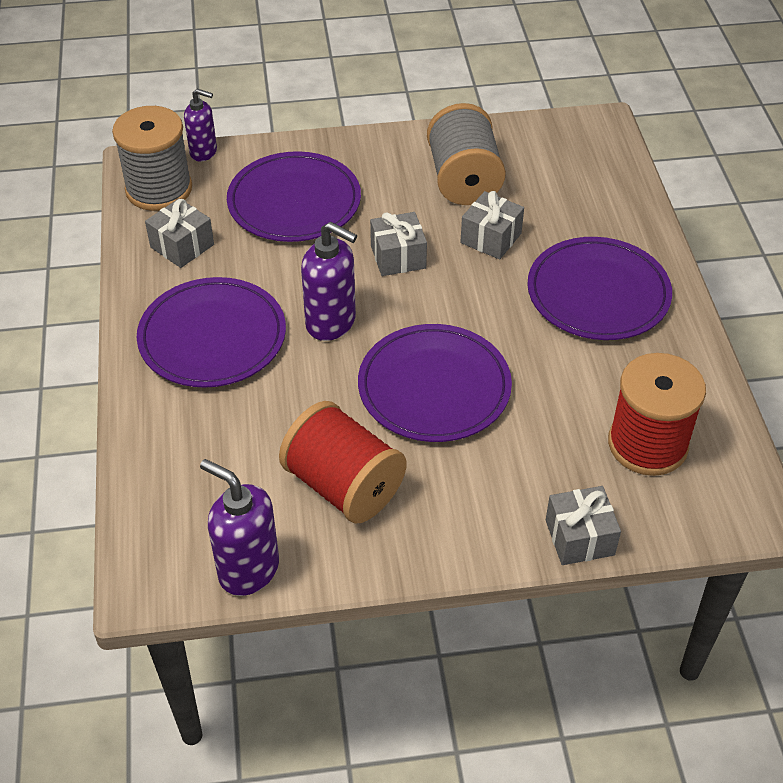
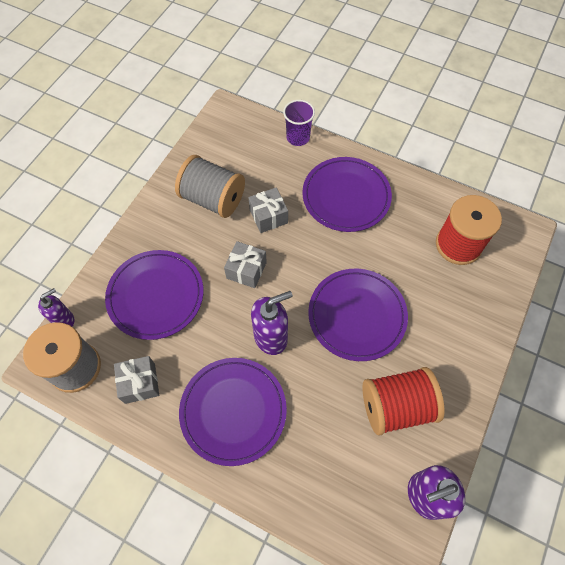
camera: 55 degrees left, 15 degrees up
grey gift [546,486,621,565] -> none
none -> purple cup [283,100,315,146]

